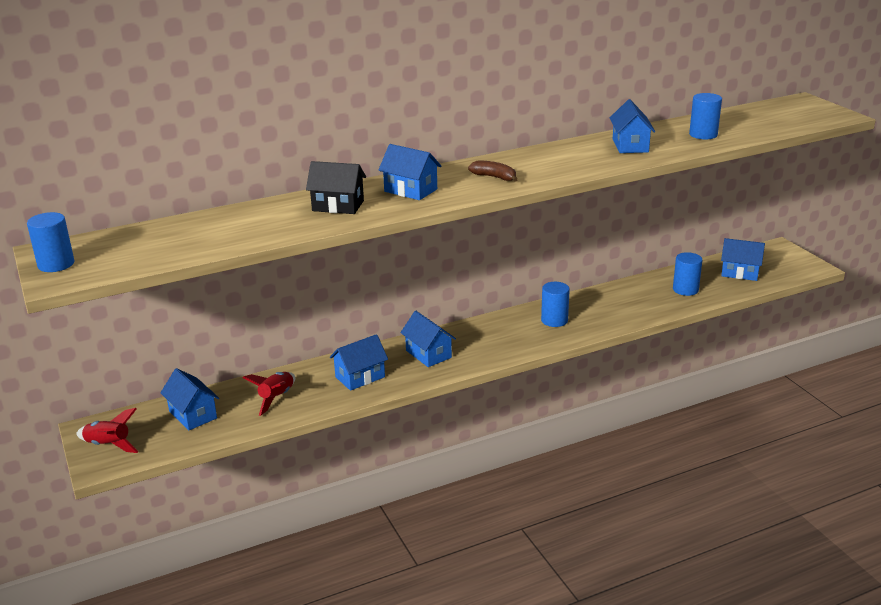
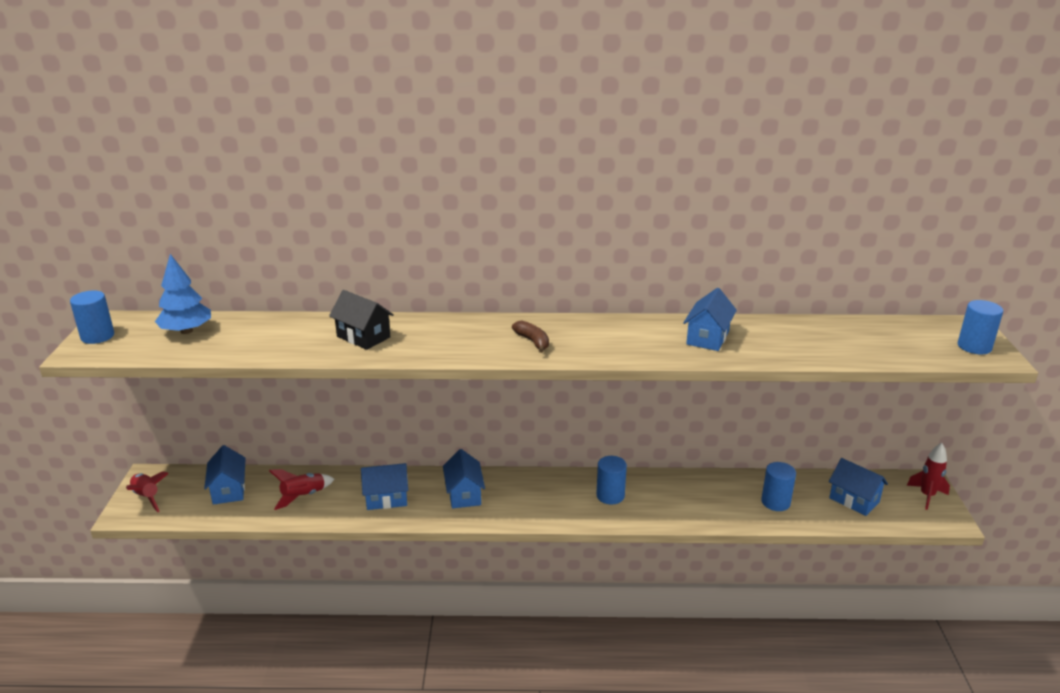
camera: 25 degrees right, 0 degrees up
blue house [379,144,441,200] -> none
blue cylinder [689,93,722,139] -> blue cylinder moved to [958,300,1003,354]
none -> blue tree [155,254,211,334]
none -> red rocket [907,443,950,510]

